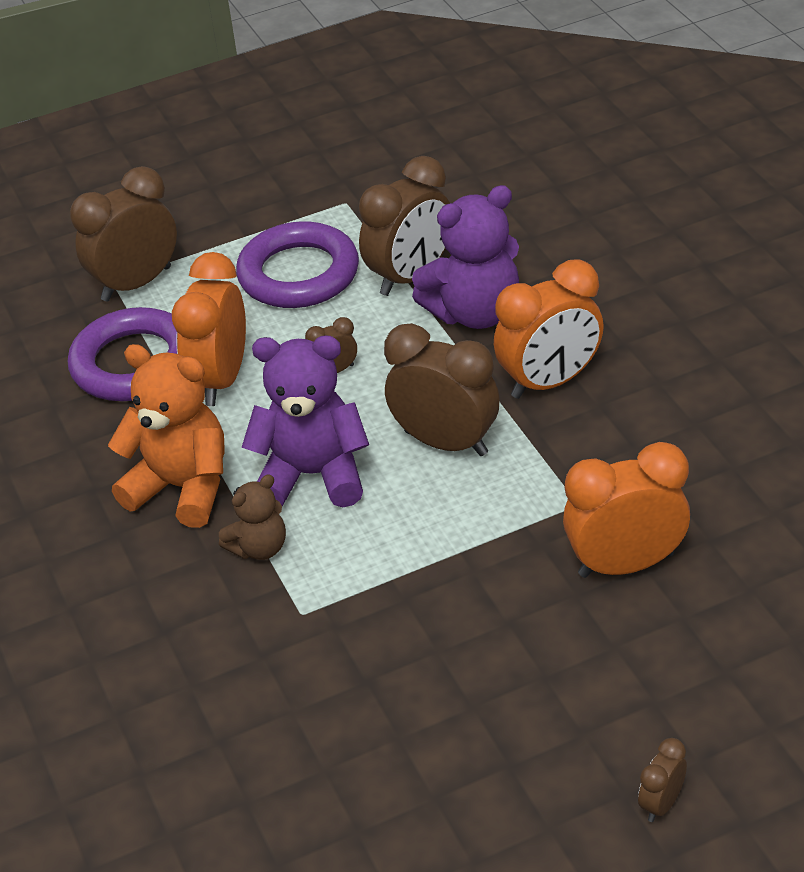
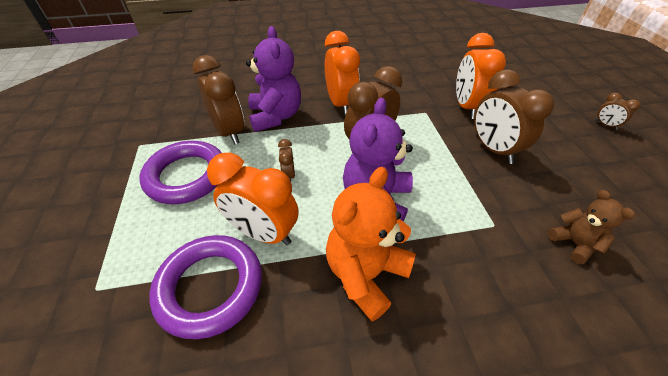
camera: 80 degrees left, 5 degrees up
brown clock [70,166,177,302] -> brown clock moved to [474,70,554,164]
brown teddy bear [219,474,286,560] -> brown teddy bear moved to [548,190,635,264]

